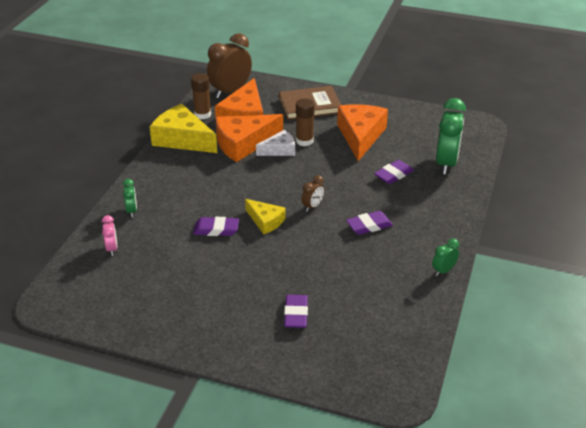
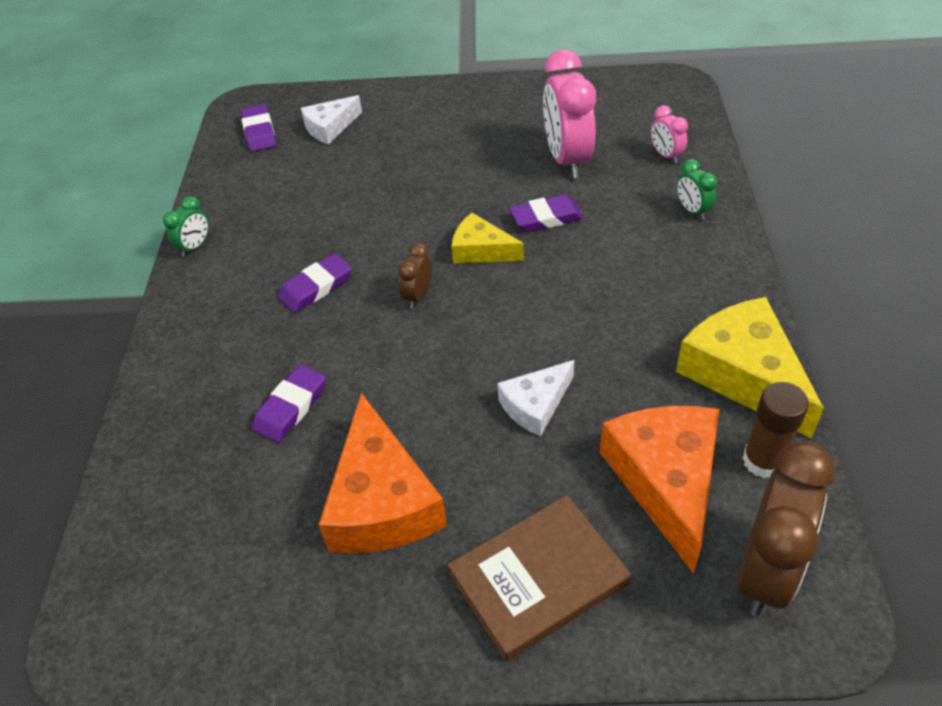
camera: 165 degrees right, 10 degrees up
yellow cheese [150,104,217,153] -> yellow cheese turned 135 degrees counterclockwise [676,297,824,439]
orange cheese [215,114,283,162] -> none
purple eraser [284,295,308,328] -> purple eraser moved to [241,104,276,152]
brown glue stick [296,98,315,146] -> none
green clock [436,98,466,175] -> none
none -> white cheese [301,95,362,145]
none -> pink clock [543,49,596,178]

